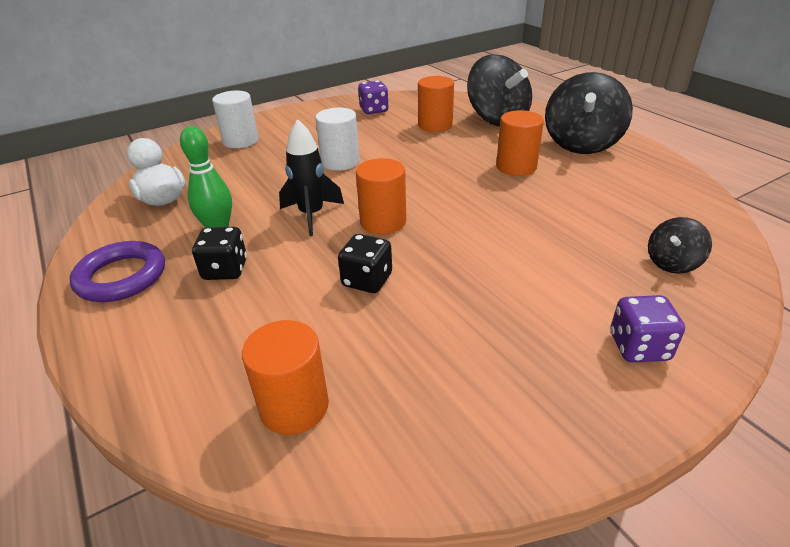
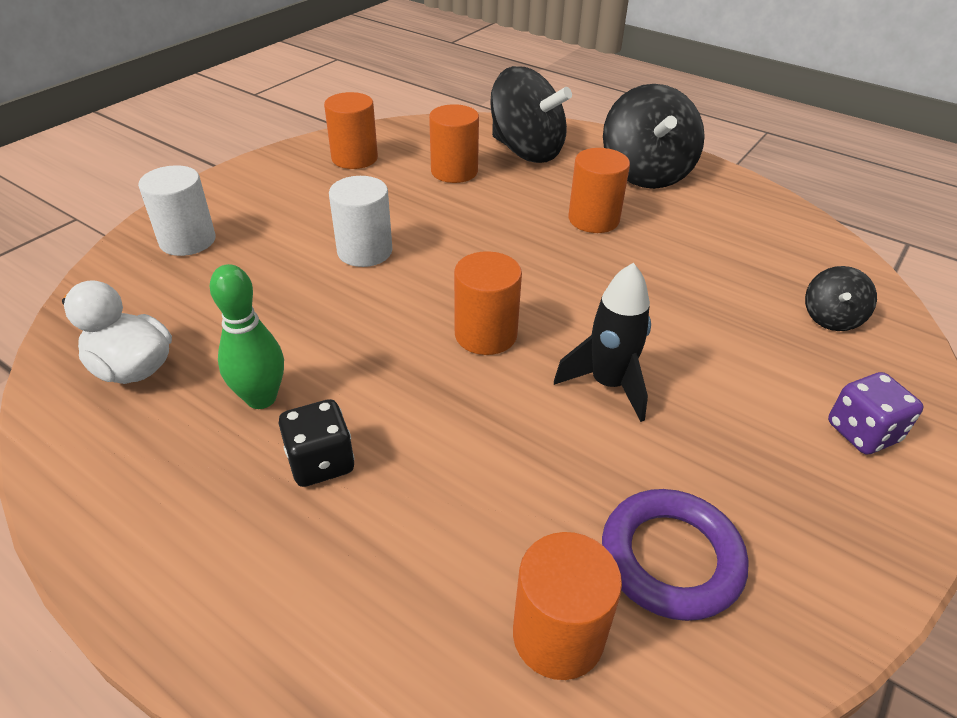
camera: 25 degrees left, 5 degrees up
purple ring [70,241,165,302] -> purple ring moved to [602,489,748,621]
black rocket [279,119,344,236] -> black rocket moved to [554,263,651,422]
black dice [338,234,392,293] -> none
purple dice [358,80,389,114] -> orange cylinder [324,92,378,169]

